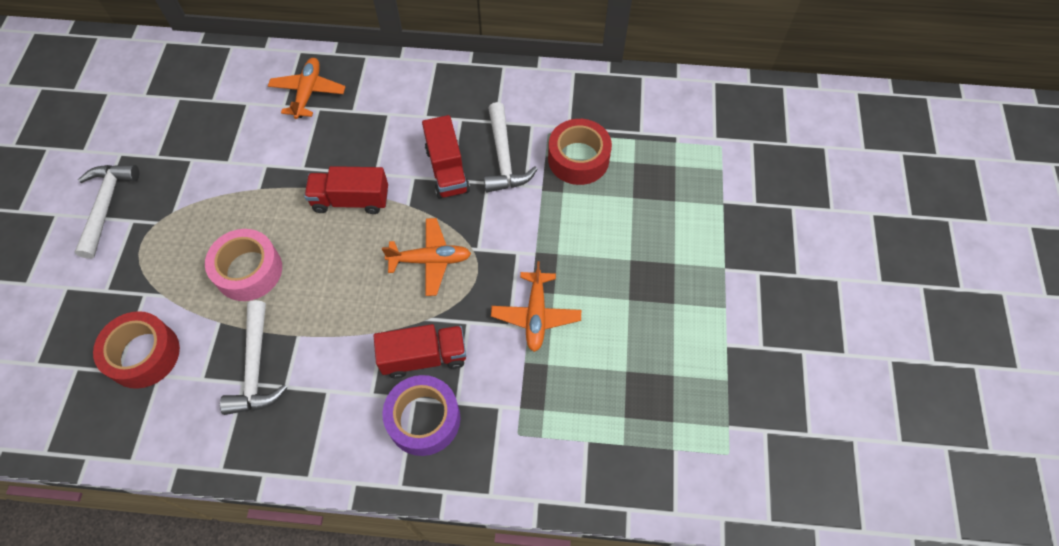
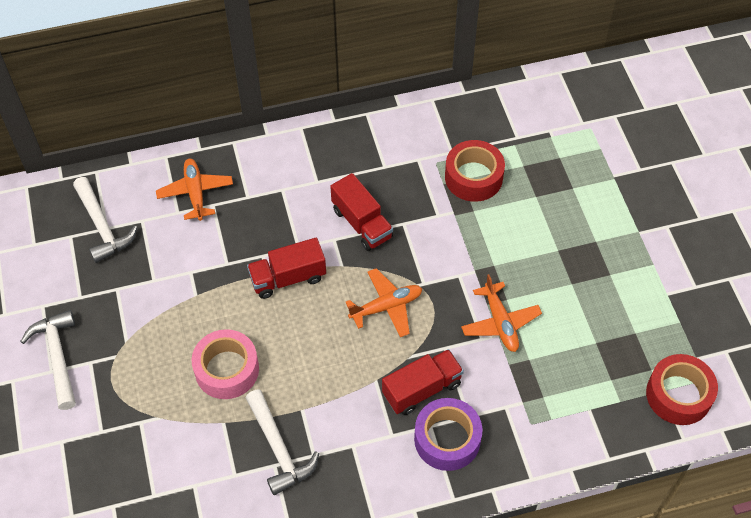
camera: 20 degrees left, 5 degrees down
red tape [93,311,180,389] -> red tape moved to [646,354,718,425]
white hammer [484,102,538,192] -> white hammer moved to [73,177,138,263]

